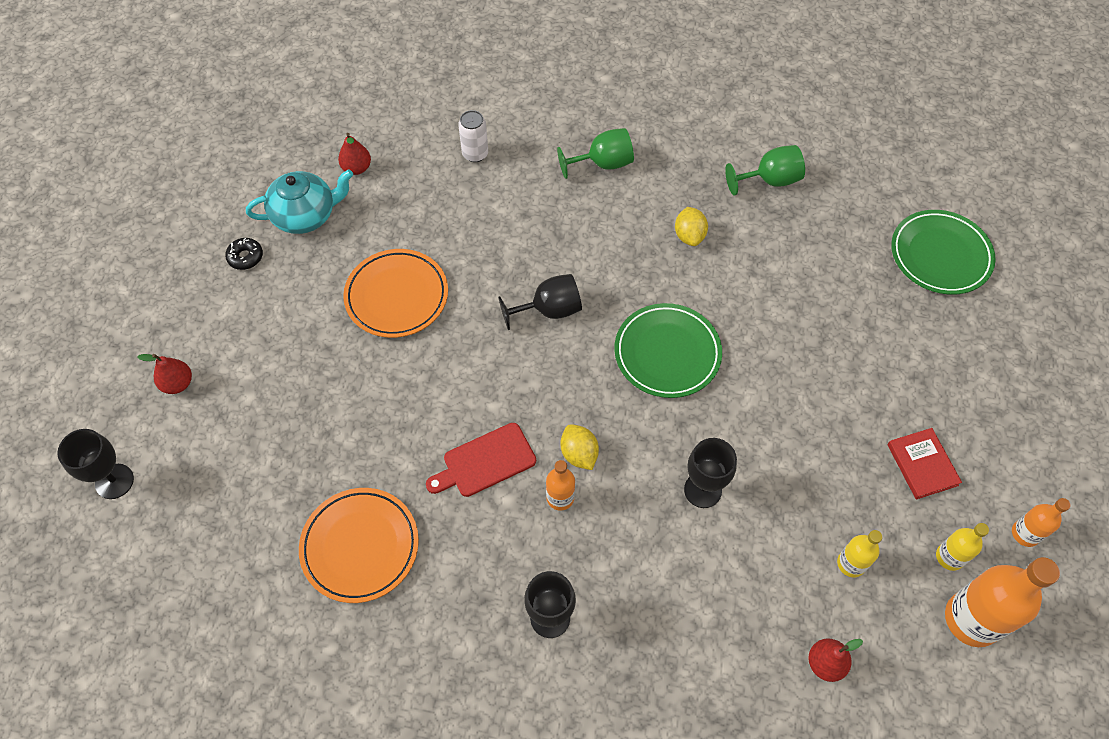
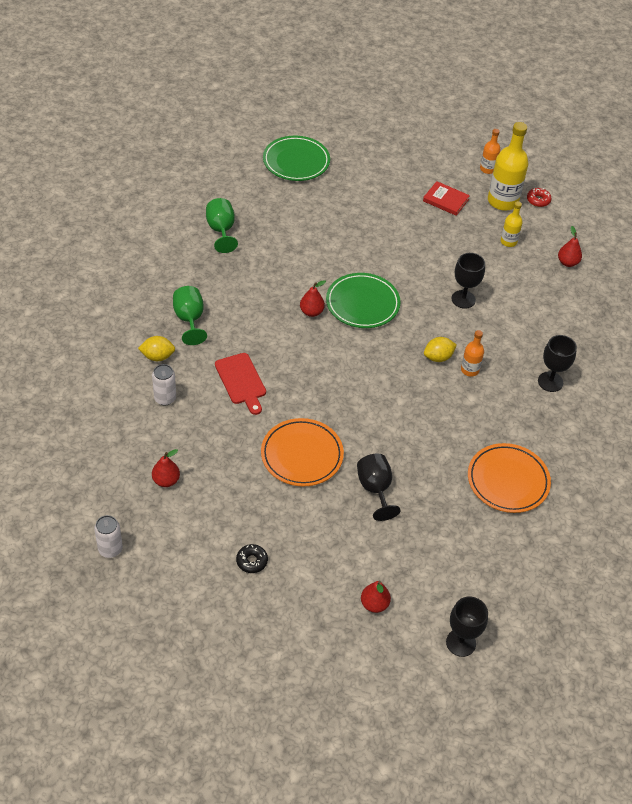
camera: 90 degrees left, 10 degrees down
turquoise teapot [246,169,353,234] -> none
red cutting board [426,423,536,497] -> red cutting board moved to [215,353,266,415]
black goblet [498,274,582,330] -> black goblet moved to [357,453,401,521]
yellow lemon [675,207,708,246] -> yellow lemon moved to [138,336,175,361]
red book [887,428,962,500] -> red book turned 45 degrees clockwise [423,181,470,216]
yellow bottle [936,523,989,571] -> yellow bottle [488,122,528,211], size x1.90
orange bottle [945,557,1060,647] -> red donut [527,188,552,207]
none -> white can [94,515,123,558]
none -> red pear [300,280,326,317]

